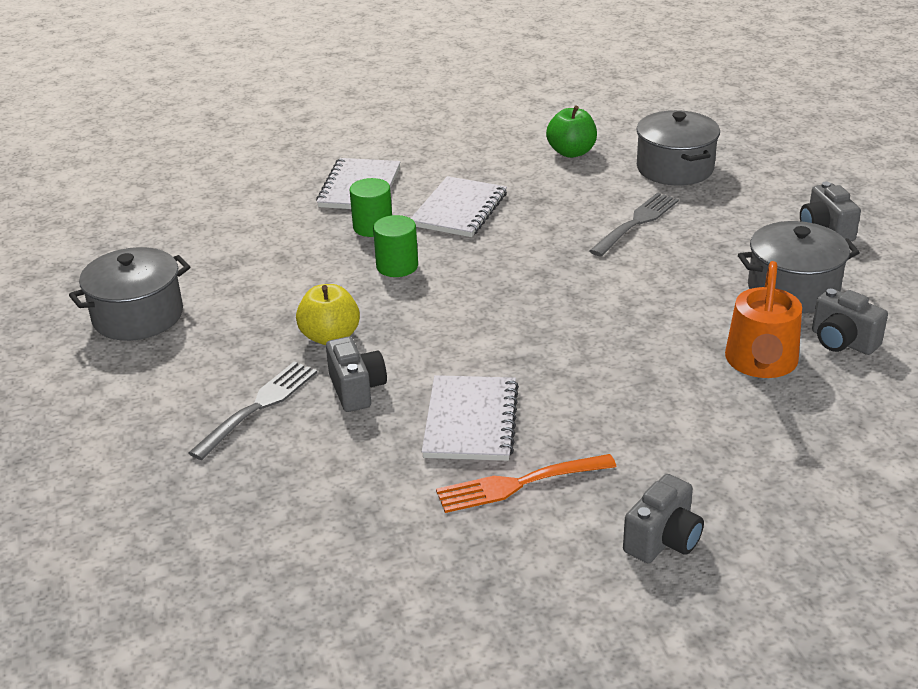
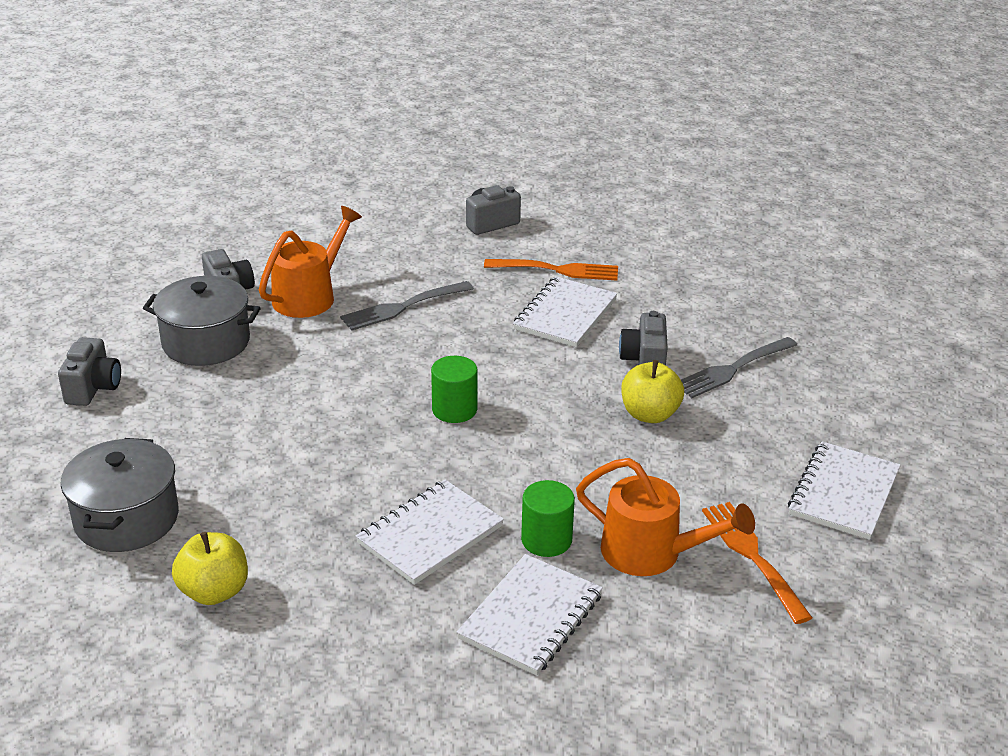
camera: 160 degrees left, 0 degrees up
grey pot [69,247,190,341] -> white notebook [788,441,901,540]
green cylinder [373,215,418,277] -> green cylinder moved to [431,356,478,423]
green apple [546,105,597,158] -> yellow apple [172,532,248,605]
grey fork [589,192,679,257] -> grey fork moved to [340,281,474,331]
none -> orange watering can [576,458,755,576]
none -> orange fork [702,502,812,624]

